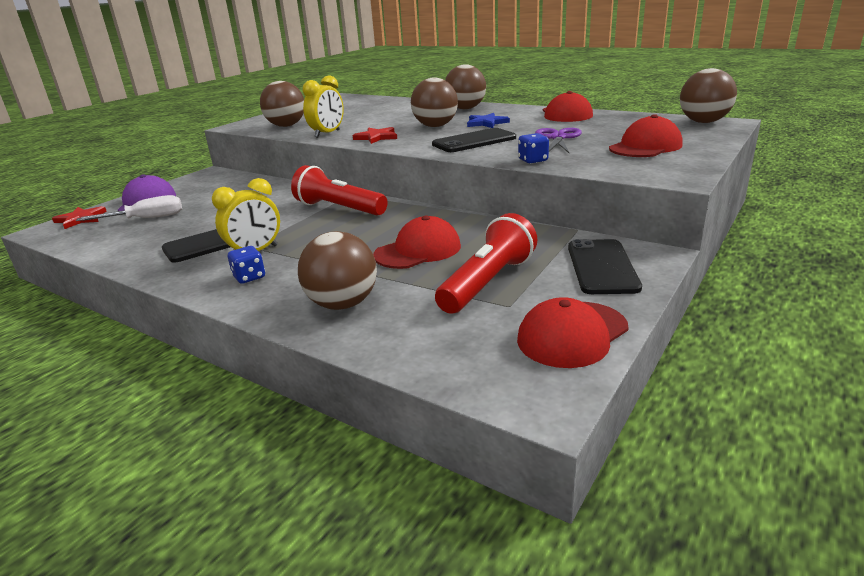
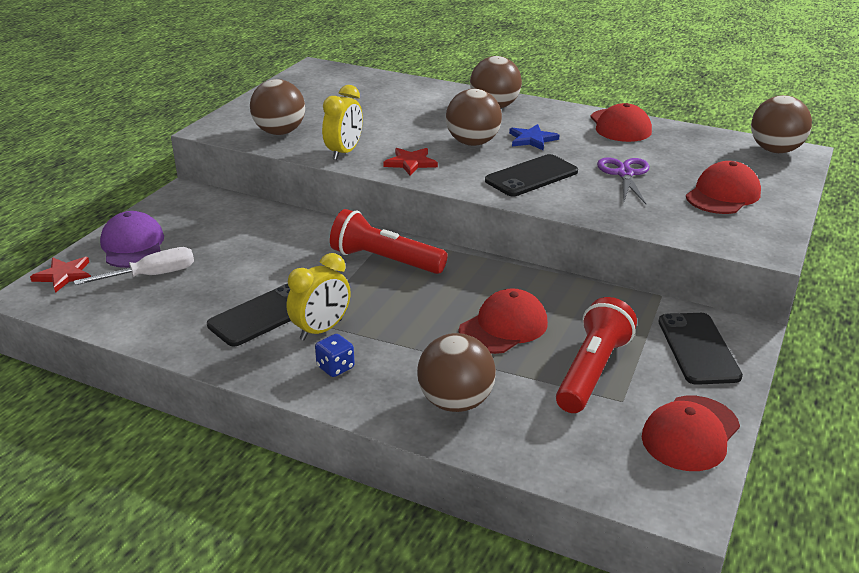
camera: 10 degrees left, 5 degrees up
blue dice [518,133,549,164] -> none

